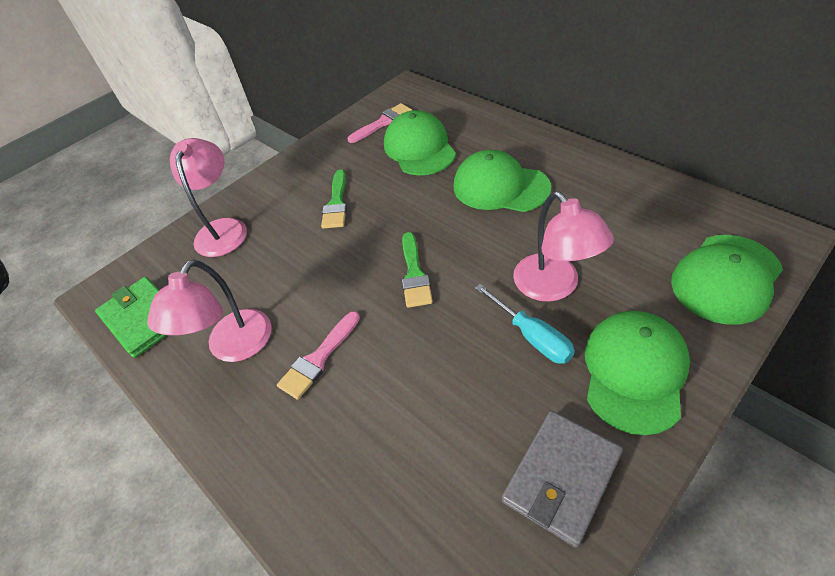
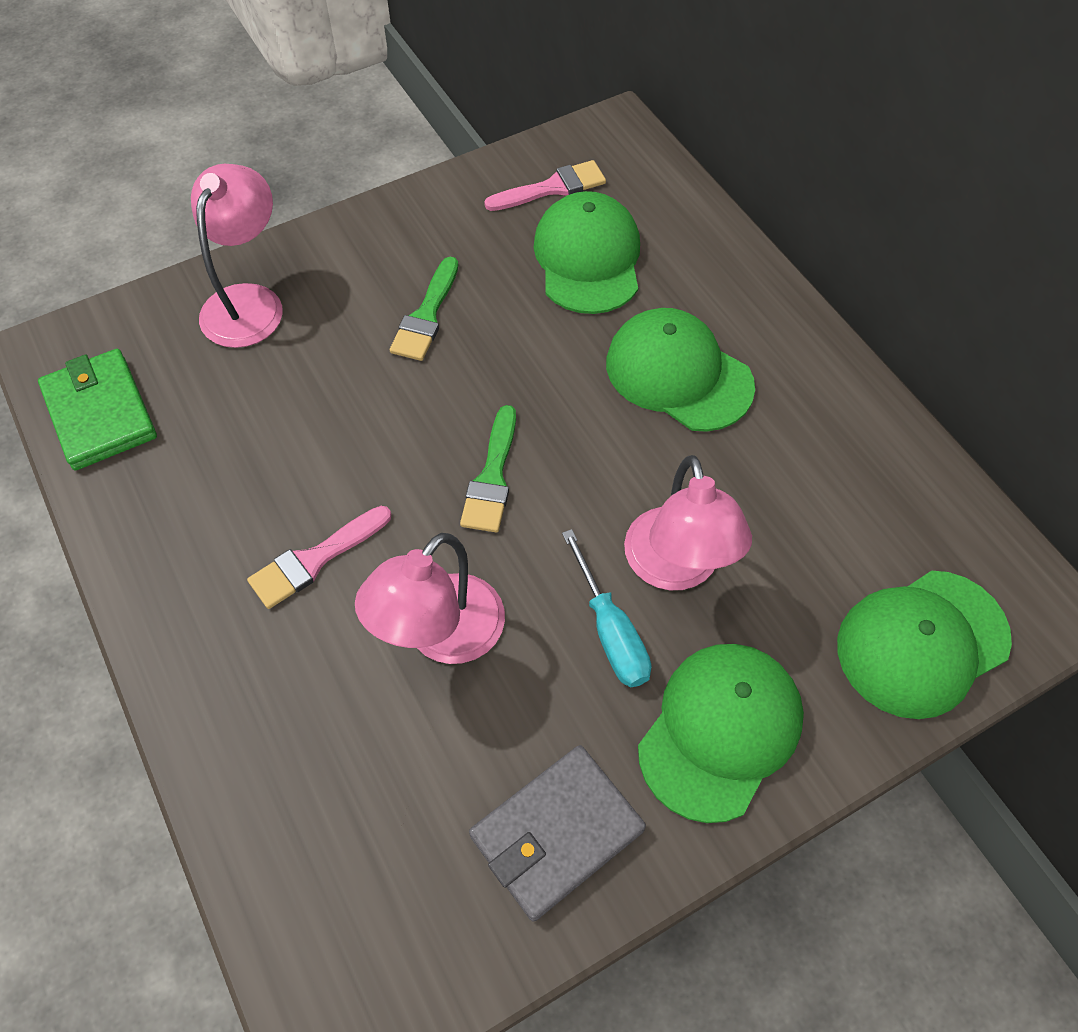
camera: 10 degrees right, 10 degrees up
pink lamp [147,259,272,362] -> pink lamp moved to [355,533,505,664]

